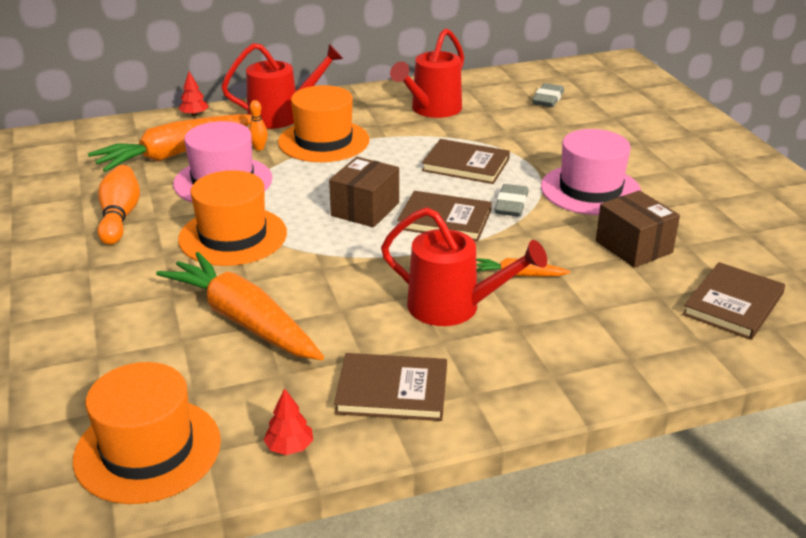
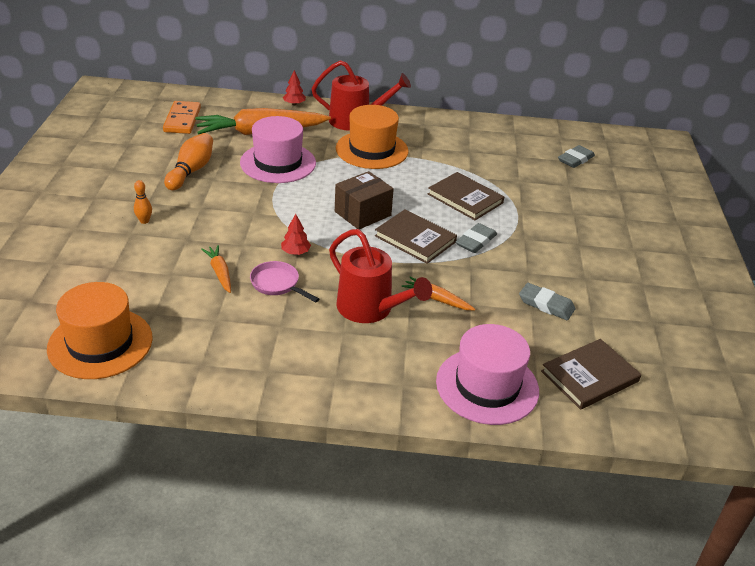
camera: 20 degrees right, 5 degrees up
orange carrot [156,252,324,360] -> orange carrot [201,245,231,293], size x0.45
orange hat [178,170,287,266] -> none
orange bowling pin [249,100,268,151] -> orange bowling pin moved to [134,180,152,224]
red tree [264,388,313,455] -> red tree moved to [281,214,311,255]
brown book [334,353,447,421] -> none
red watering can [390,28,464,118] -> none
pink hat [541,129,641,215] -> pink hat moved to [436,324,539,425]
brown box [596,190,680,268] -> grey eraser [519,283,575,320]
none -> orange domino [163,101,201,134]
none -> pink pan [250,261,319,303]

